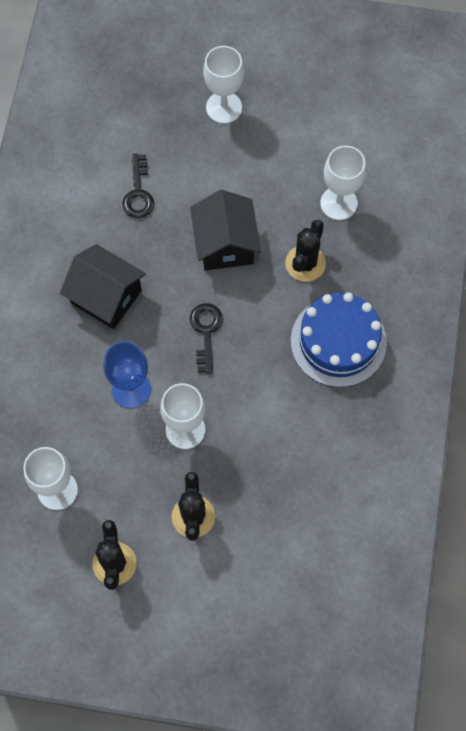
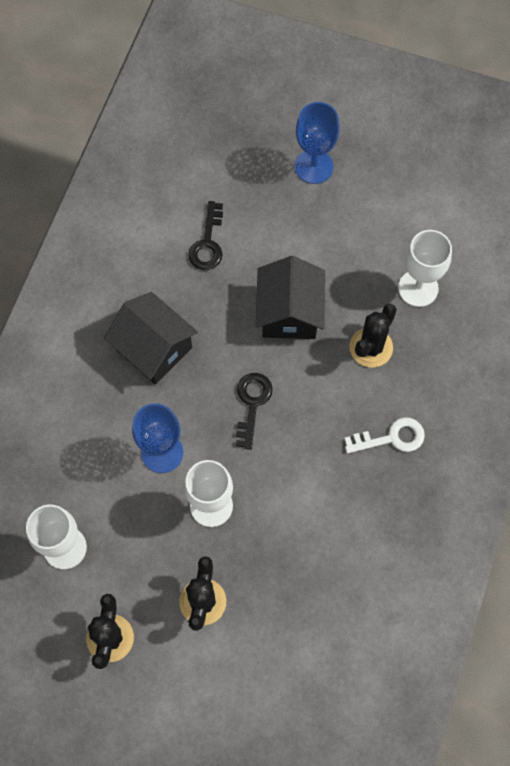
camera: 10 degrees right, 0 degrees up
white goblet [203,46,244,124] -> blue goblet [295,102,340,184]
blue cake [291,293,387,387] -> white key [344,417,425,454]

